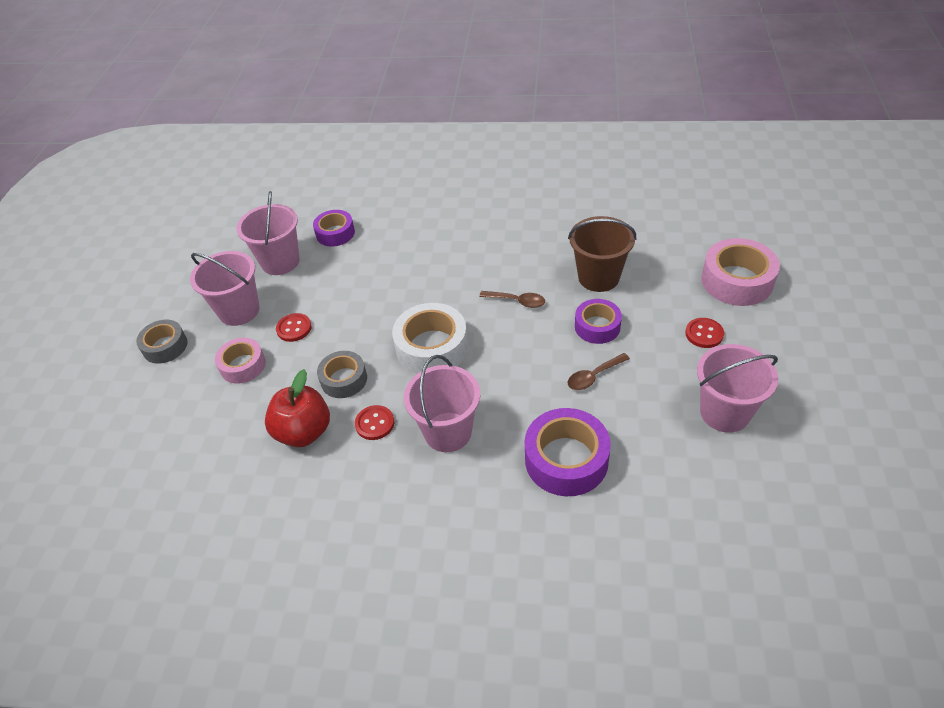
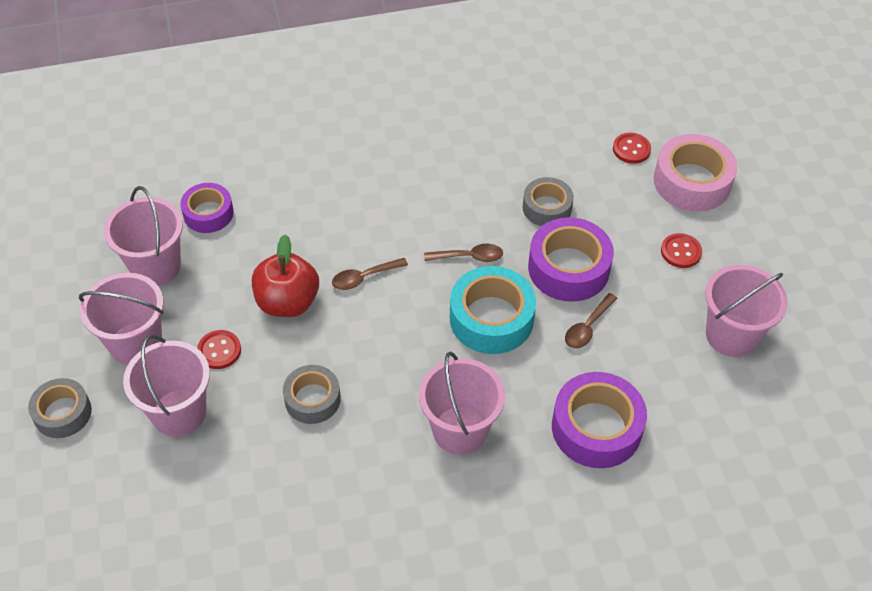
camera: 25 degrees left, 5 degrees up
pink tape [215,338,266,384] -> pink bucket [123,334,210,437]
red apple [265,369,330,447] -> red apple moved to [252,234,319,317]
red button [355,405,394,440] -> red button moved to [613,133,651,164]
white tape [392,303,468,374] -> none
brown bucket [568,216,636,292] -> grey tape [522,177,574,226]
purple tape [575,299,622,344] -> purple tape [528,217,614,302], size x1.59
none -> brown spoon [332,258,408,290]
none -> turquoise tape [450,266,536,354]

